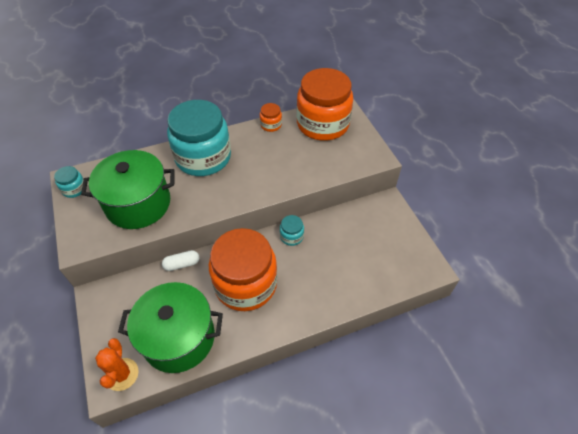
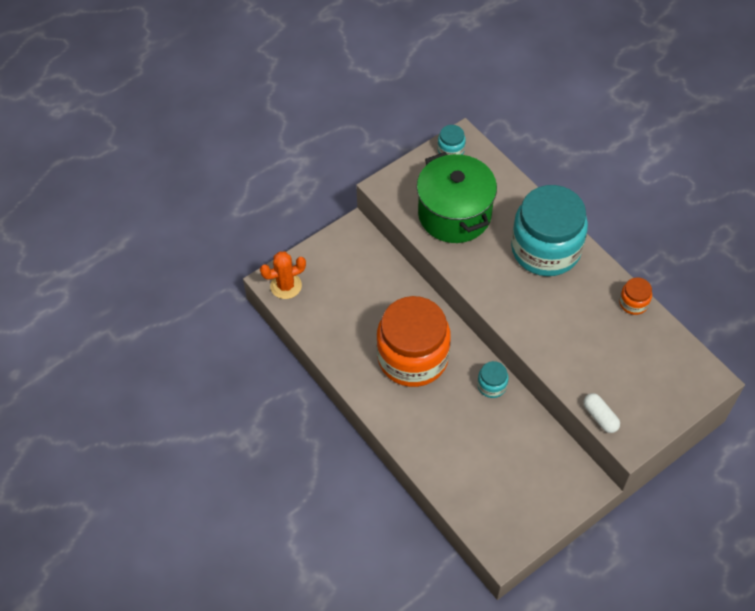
camera: 75 degrees right, 5 degrees up
green pot [118,282,223,373] -> none
white capsule [162,250,199,271] -> white capsule moved to [583,393,620,433]
orange jar [297,68,353,141] -> none

